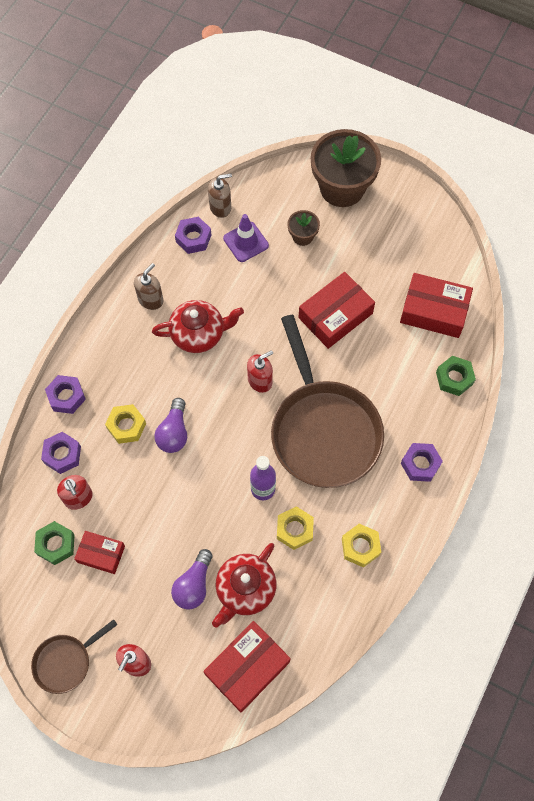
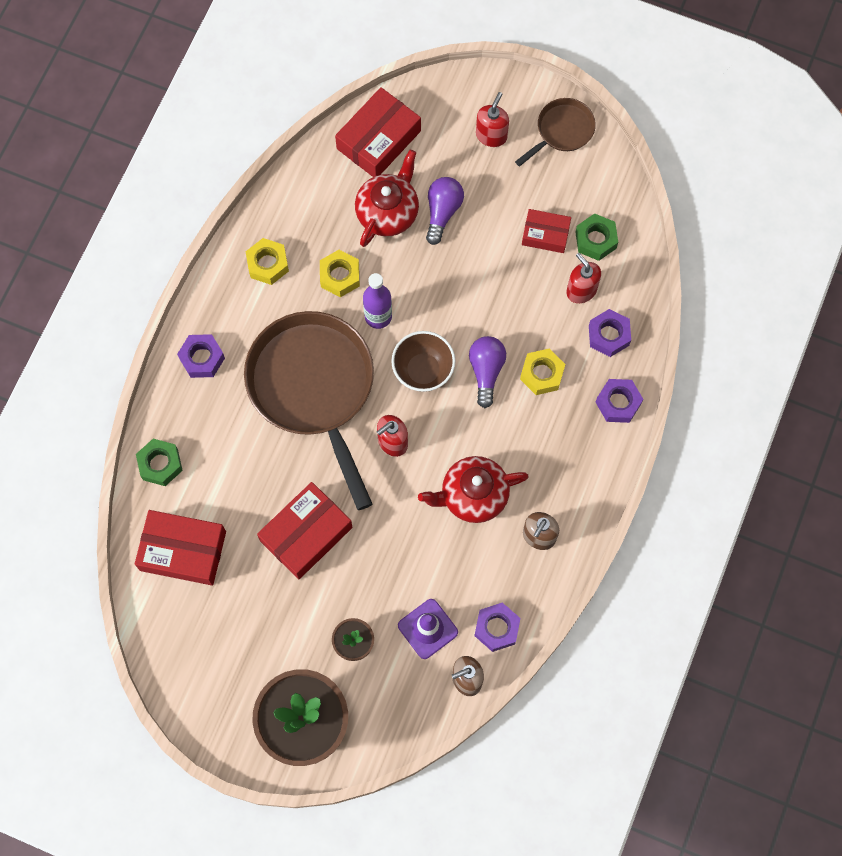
camera: 175 degrees right, 5 degrees up
none -> brown bowl [391,331,456,392]

